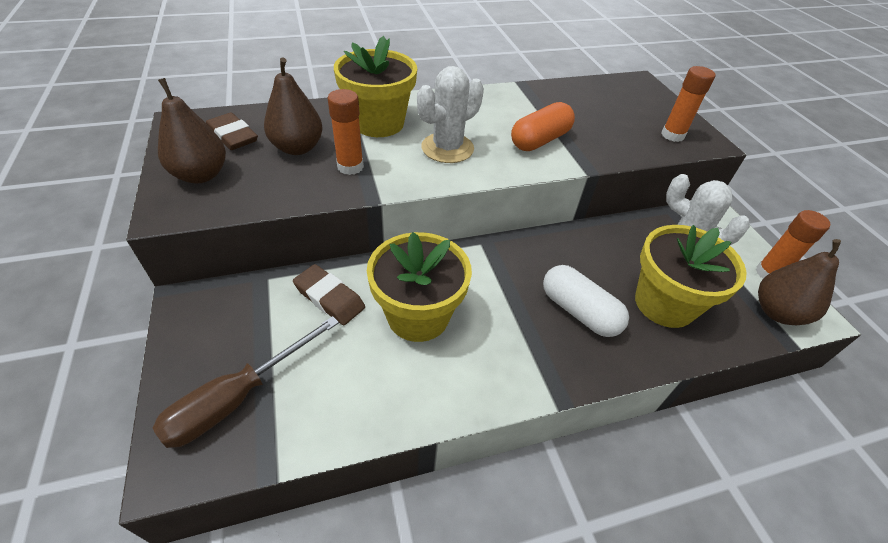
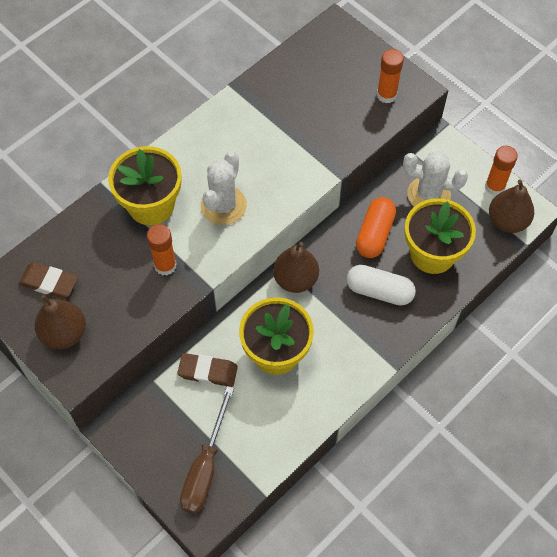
camera: 25 degrees left, 15 degrees up
brown pear [264,58,323,155] -> brown pear moved to [273,242,319,293]
orange capsule [511,102,575,151] -> orange capsule moved to [356,197,396,258]

